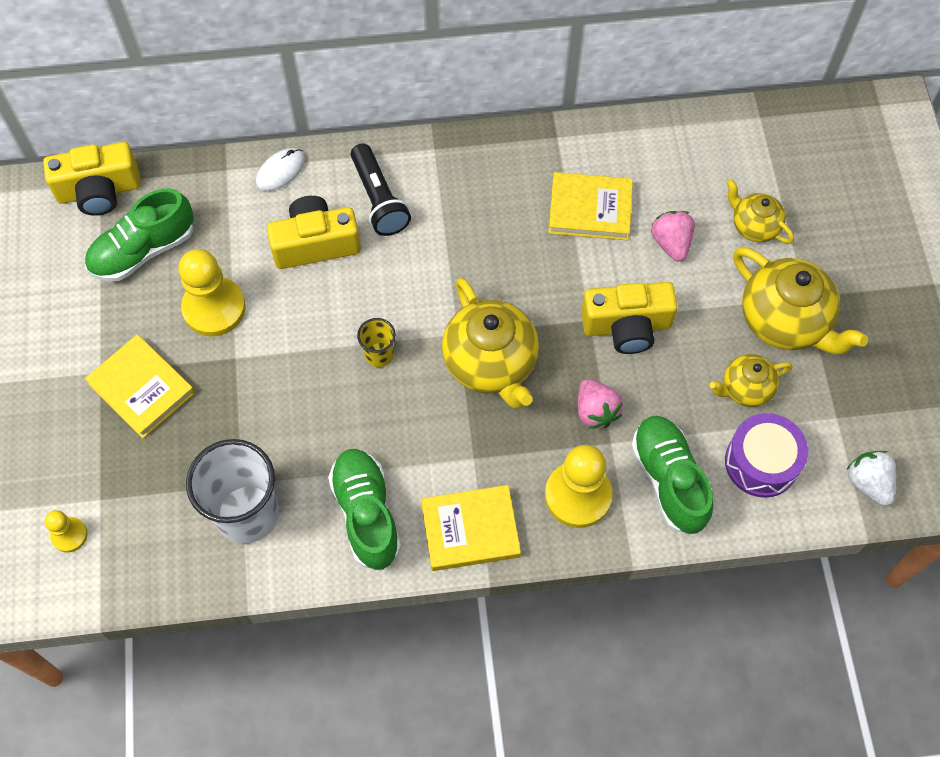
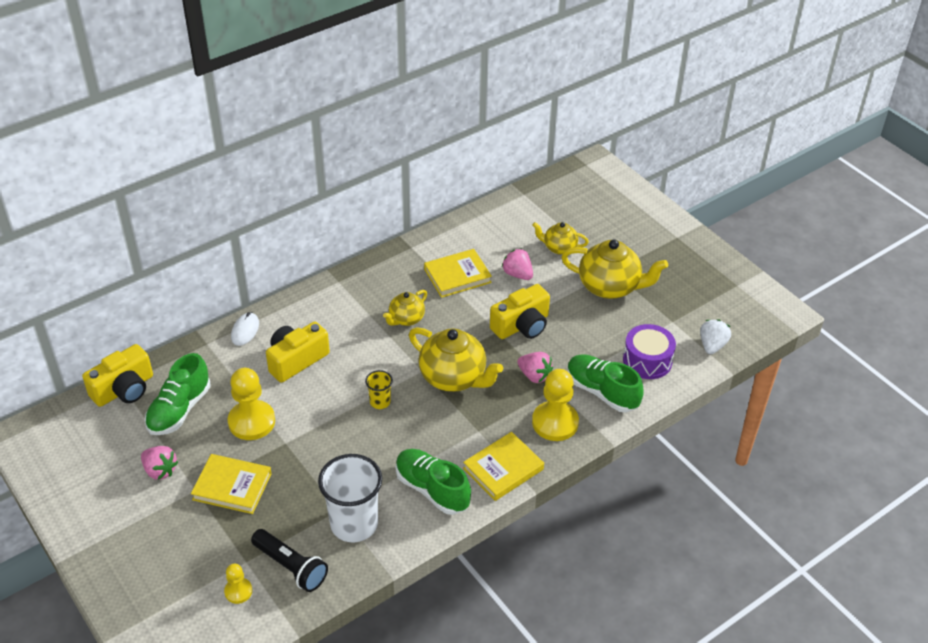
camera: 30 degrees left, 20 degrees down
black flashlight [351,143,411,236] -> black flashlight moved to [251,529,328,592]
yellow teapot [710,354,793,407] -> yellow teapot moved to [383,290,427,326]
white strawberry [846,451,896,506] -> white strawberry turned 75 degrees clockwise [700,319,731,354]
none -> pink strawberry [141,446,178,480]

